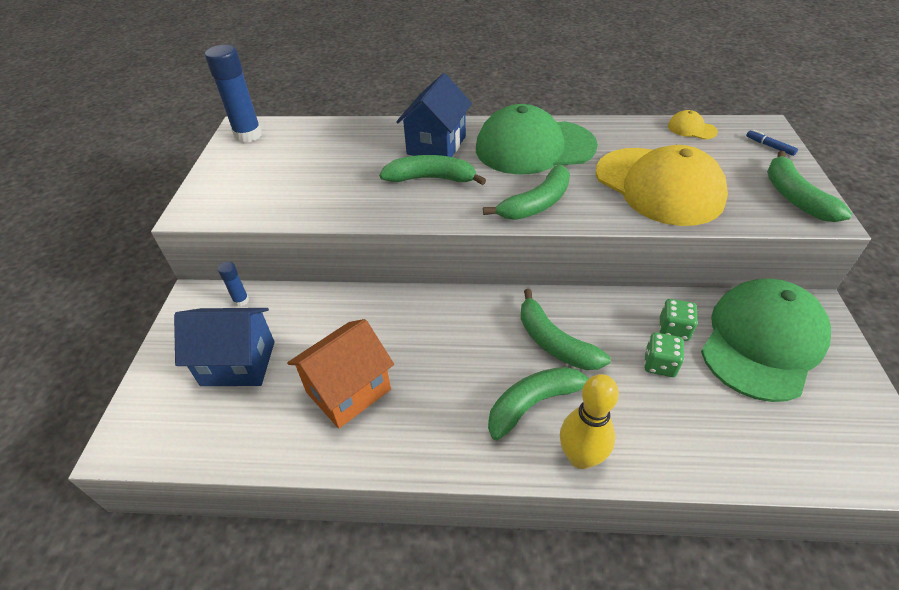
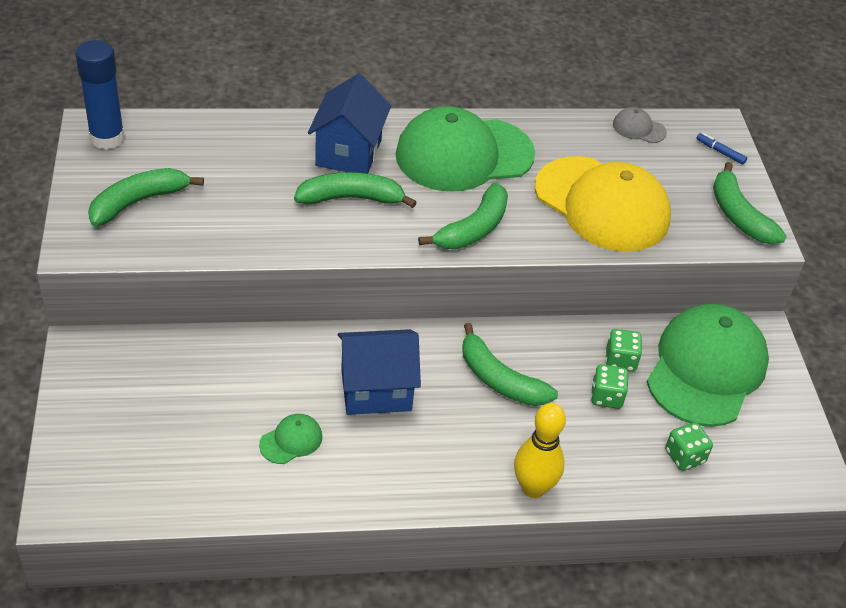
camera: 15 degrees left, 0 degrees up
blue house [174,308,275,386] -> blue house moved to [338,329,421,415]
blue glue stick [218,262,249,307] -> none
orange house [287,319,394,428] -> green cap [259,414,322,464]
green banana [488,367,589,441] -> green banana moved to [88,168,204,226]
yellow cap [668,110,718,139] -> grey cap [613,107,667,143]
none -> green dice [665,422,713,471]

